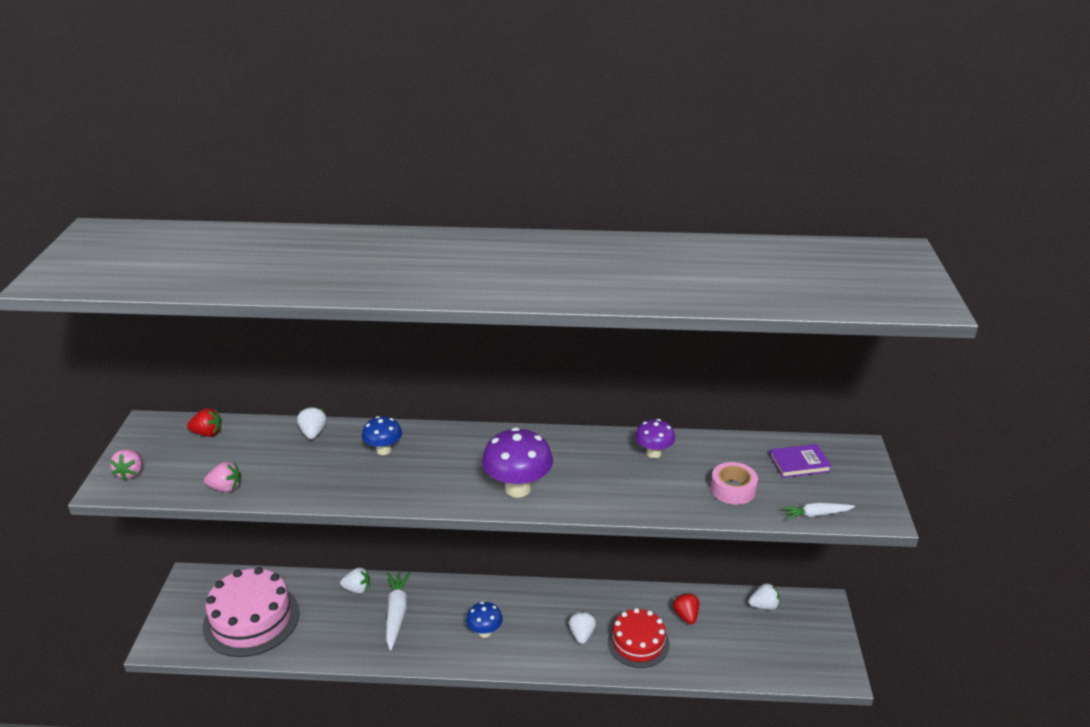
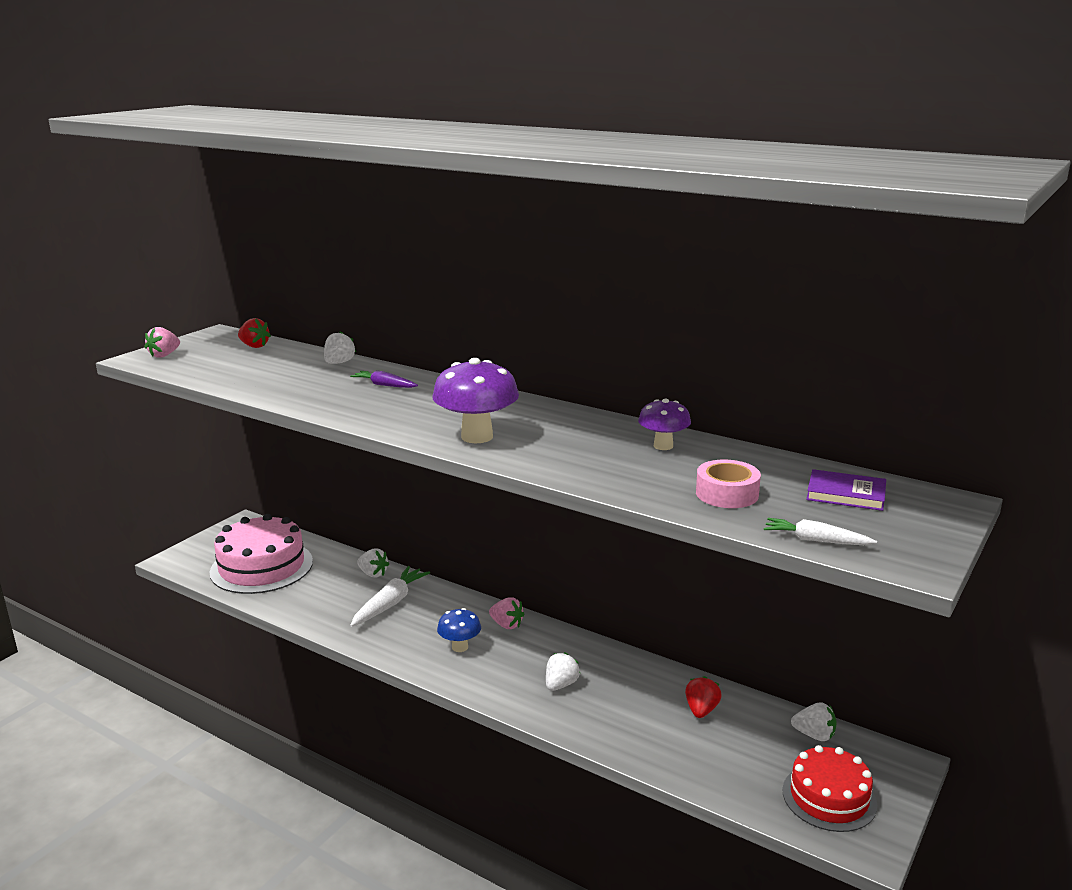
camera: 30 degrees right, 10 degrees down
pink strawberry [204,461,241,493] -> pink strawberry moved to [489,597,525,629]
blue mushroom [362,416,402,455] -> purple carrot [350,370,418,388]
red cake [608,608,670,668] -> red cake moved to [782,745,877,832]

